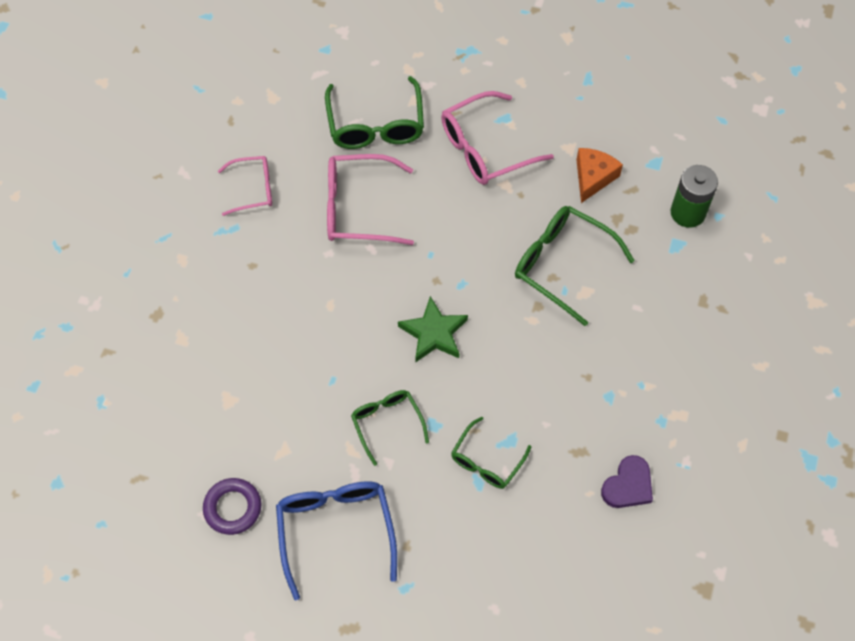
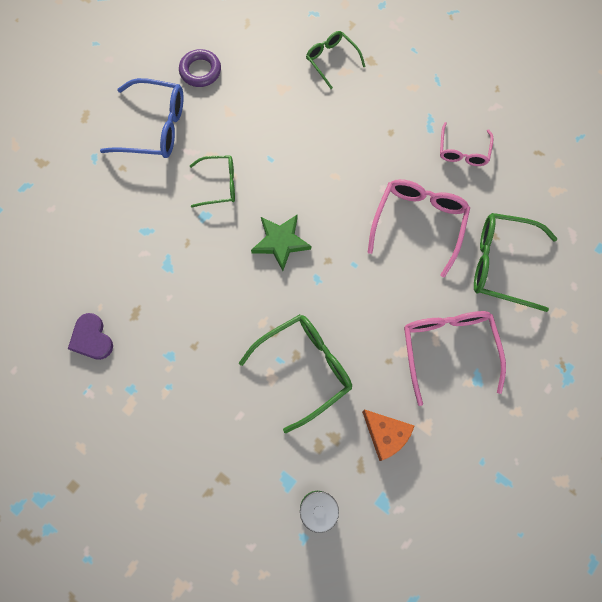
camera: 110 degrees right, 10 degrees up
green glasses [451,417,532,489] -> green glasses moved to [306,31,366,89]

